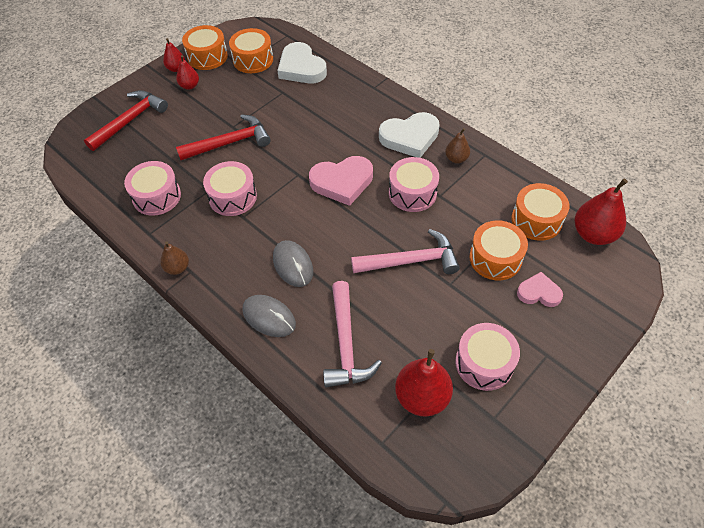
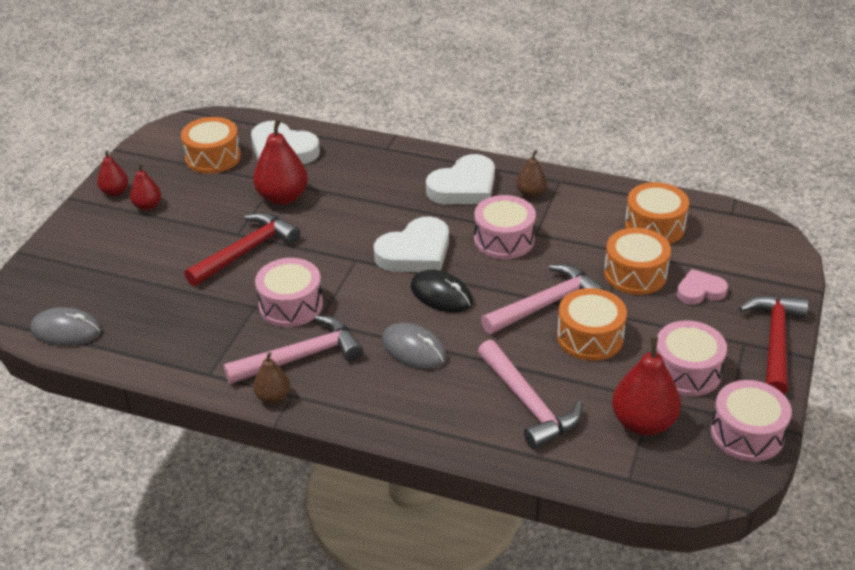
camera: 25 degrees left, 15 degrees down
red hammer [84,90,168,151] -> red hammer moved to [739,295,808,395]
pink drum [124,161,181,216] -> pink drum moved to [711,380,792,461]
orange drum [182,25,228,70] -> orange drum moved to [557,288,627,361]
grey mouse [242,295,296,337] -> grey mouse moved to [30,307,101,346]
pink heart [309,156,373,206] -> white heart [374,217,449,272]
red pear [575,179,628,245] -> red pear moved to [253,118,308,205]
none -> pink hammer [223,315,363,384]
none -> black mouse [411,270,473,313]

